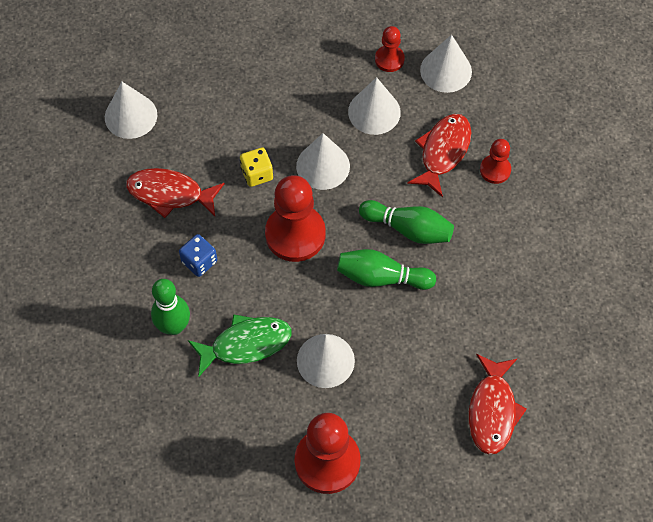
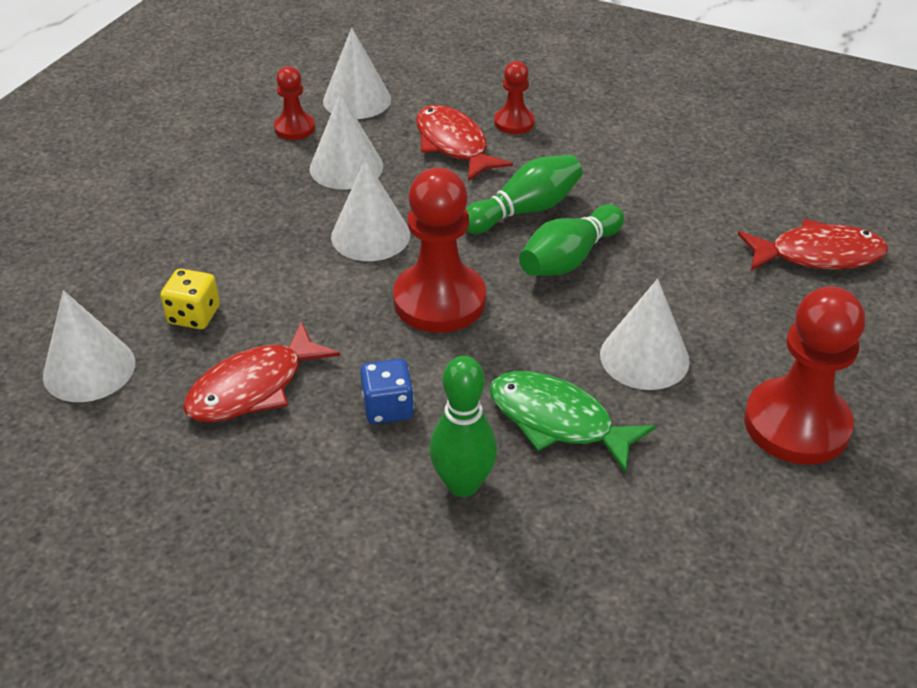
camera: 55 degrees left, 20 degrees down
green fish [188,314,292,377] -> green fish turned 75 degrees counterclockwise [490,371,656,473]
yellow dice [240,148,273,187] -> yellow dice moved to [160,269,220,329]
red fish [469,353,527,455] -> red fish turned 45 degrees counterclockwise [738,219,888,270]

